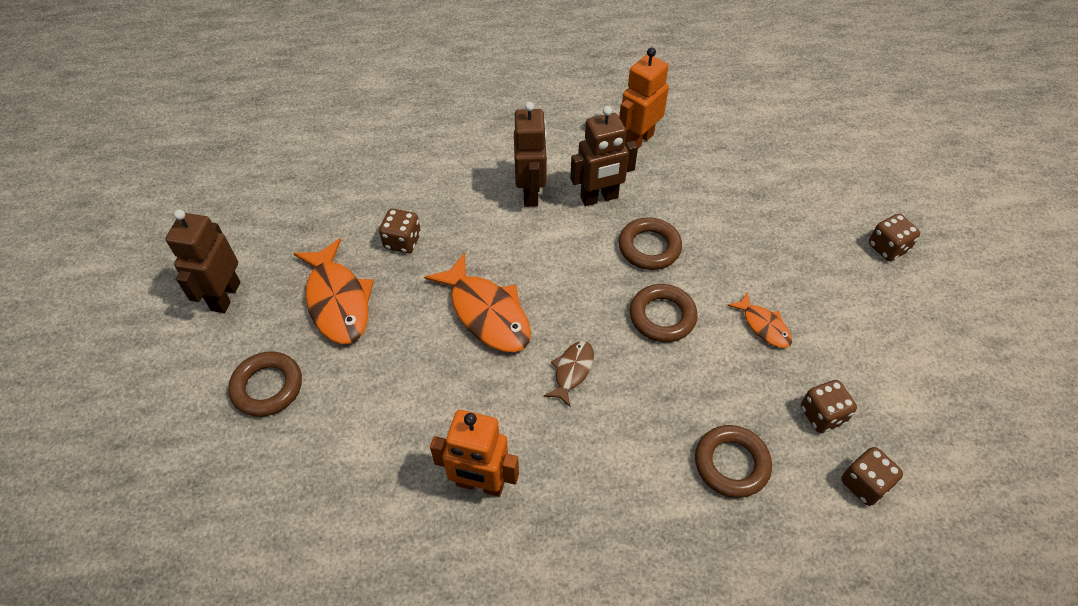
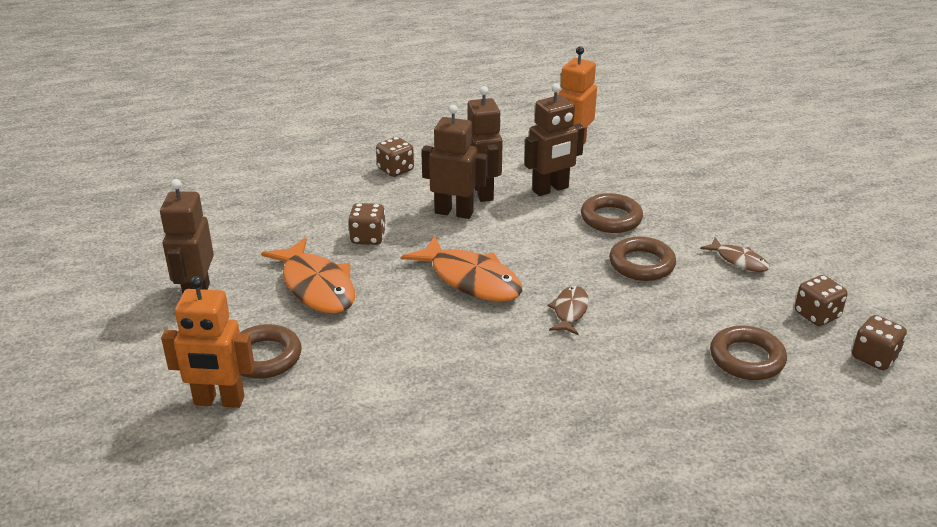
camera: 10 degrees left, 20 degrees down
orange robot [430,410,519,497] -> orange robot moved to [161,276,255,408]
orange fish [727,292,792,348] -> brown fish [700,237,770,272]
brown dice [869,214,920,261] -> brown dice moved to [376,137,414,177]
none -> brown robot [421,105,488,219]

